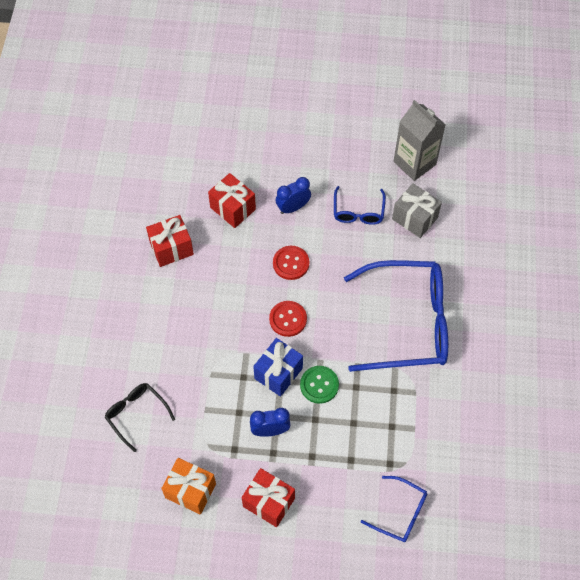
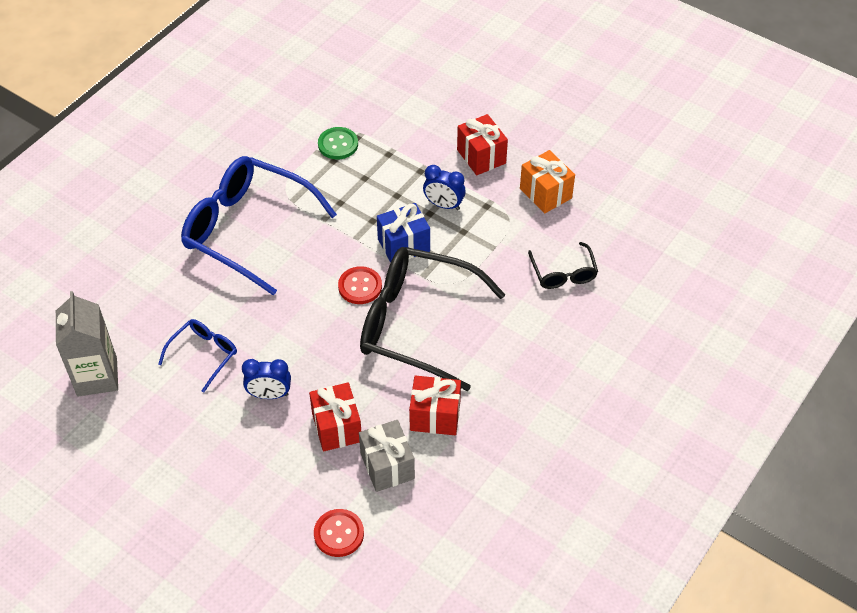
camera: 150 degrees left, 10 degrees down
red button [273,246,310,280] -> red button moved to [314,509,364,557]
green button [300,366,339,404] -> green button moved to [318,127,358,159]
blue glasses [361,476,427,542] -> none
grey gift [392,183,442,238] -> grey gift moved to [359,420,415,492]
none -> black glasses [360,247,506,391]

